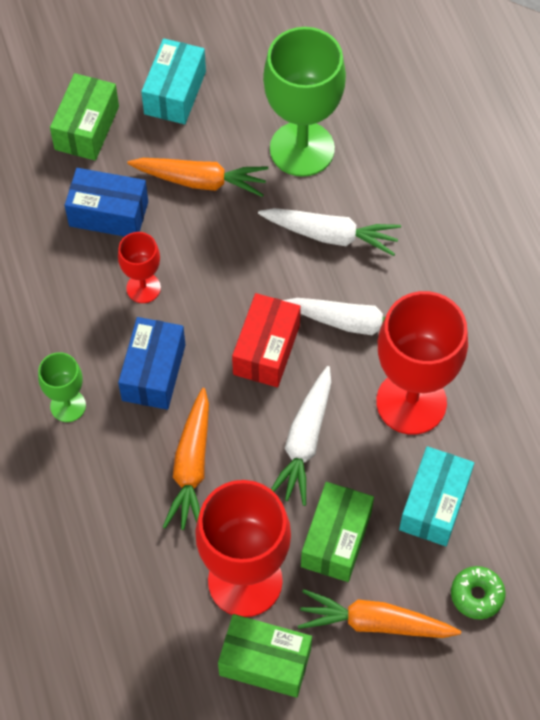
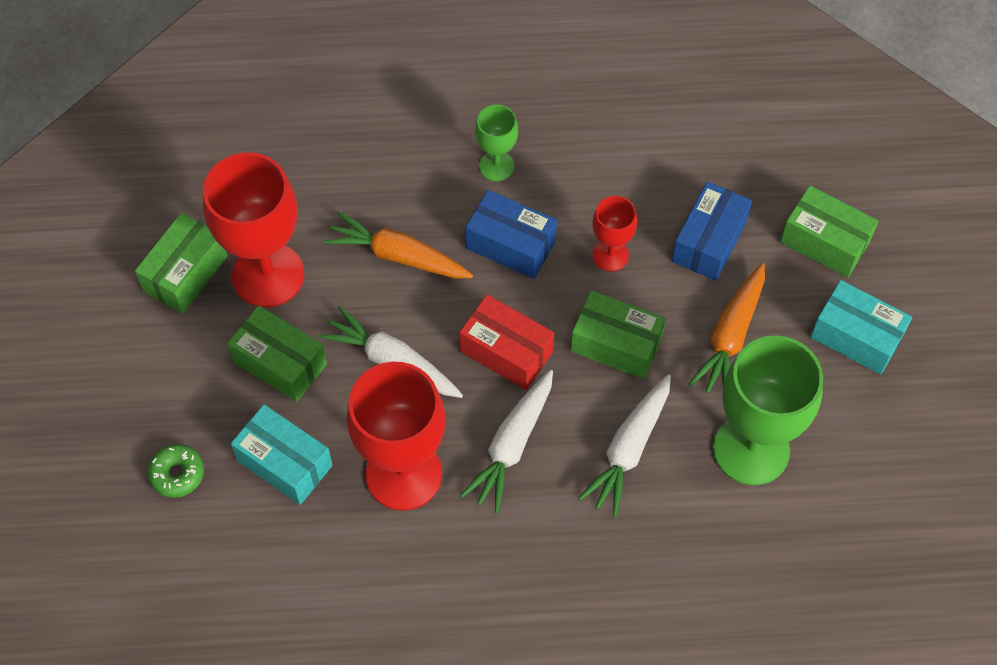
camera: 105 degrees right, 0 degrees up
orange carrot [298,589,461,638] -> none
none -> green box [571,290,666,379]

